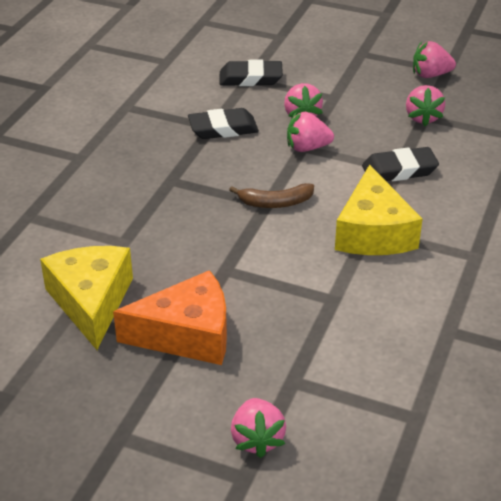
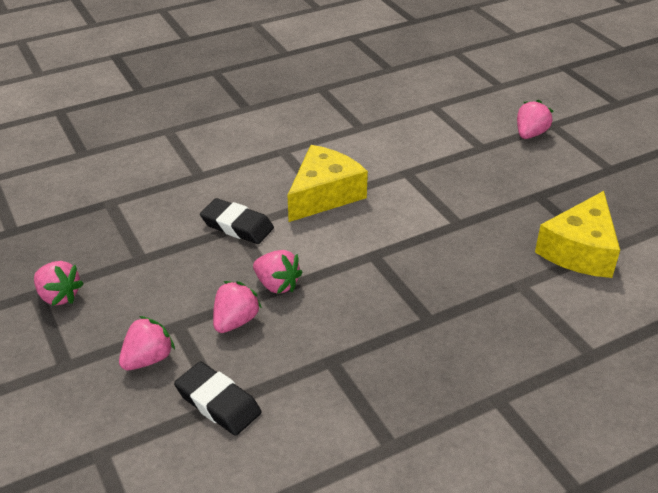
camera: 140 degrees left, 0 degrees up
orange cheese [113,270,227,365] -> none
black eraser [188,108,259,139] -> none
brown banana [229,183,314,208] -> none
pink strawberry [406,85,445,126] -> pink strawberry moved to [119,316,175,370]

